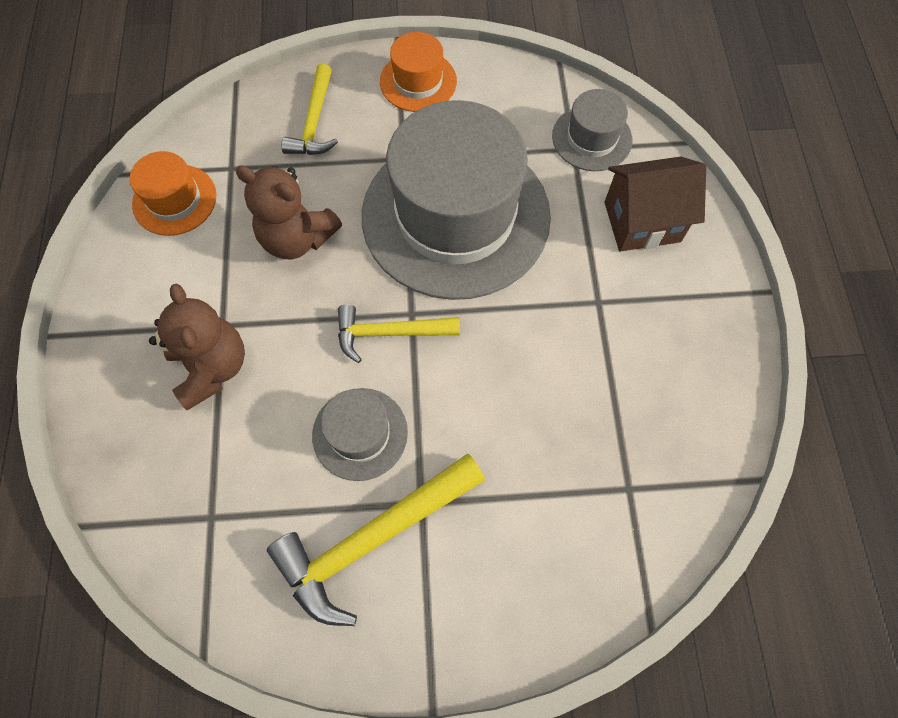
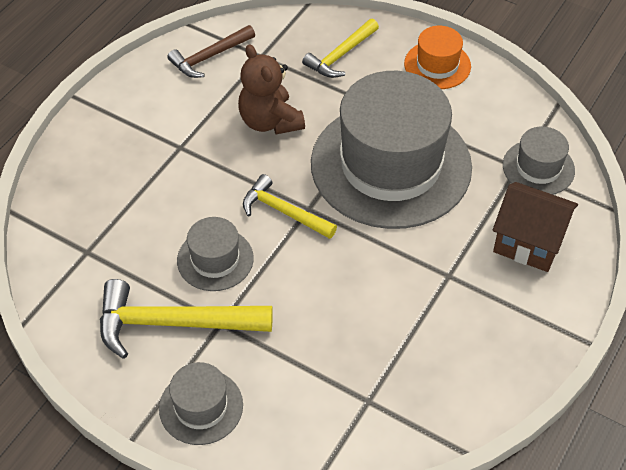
camera: 35 degrees right, 15 degrees down
orange hat [130,151,216,236] -> brown hammer [167,25,255,78]
brown teddy bear [149,283,245,410] -> none
none -> grey hat [159,362,243,445]

